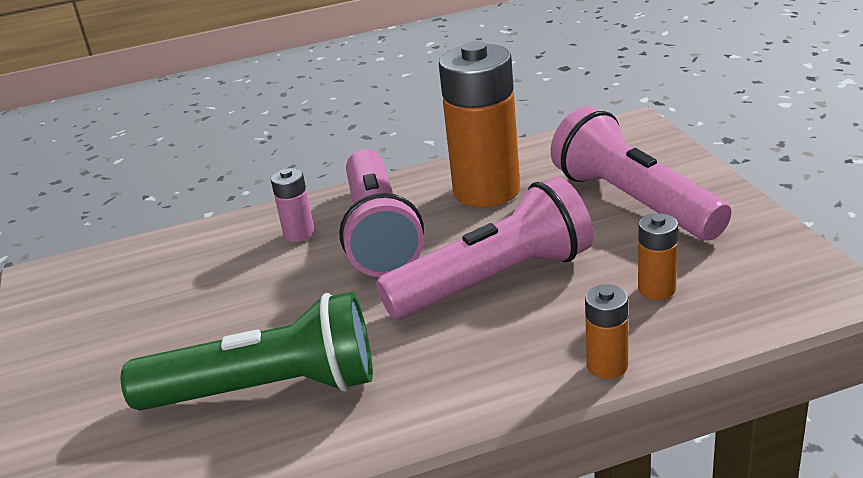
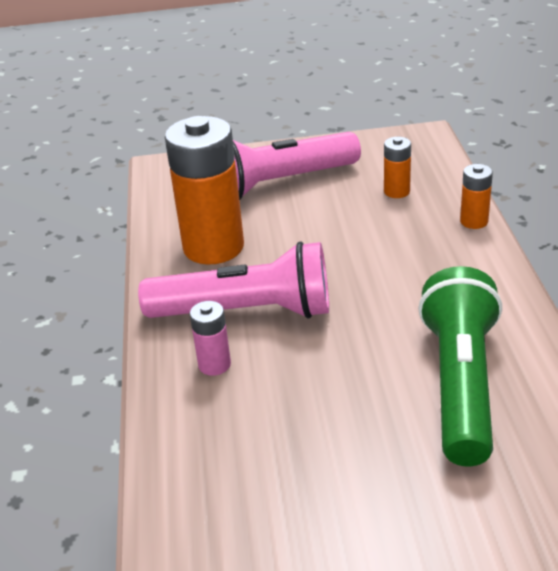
camera: 80 degrees left, 5 degrees up
pink flashlight [376,177,594,319] -> none

